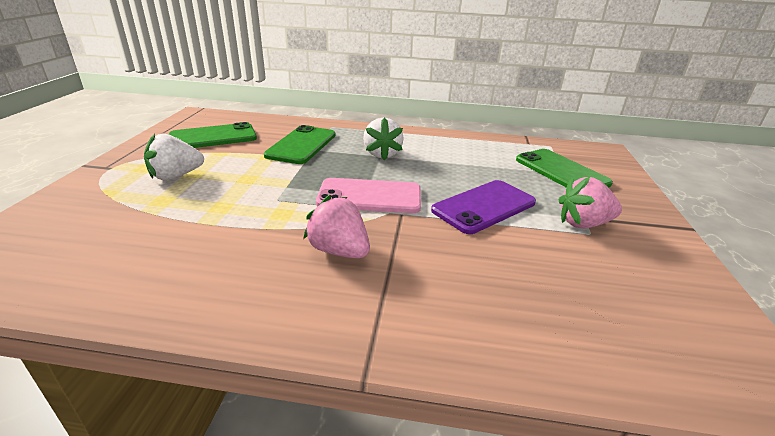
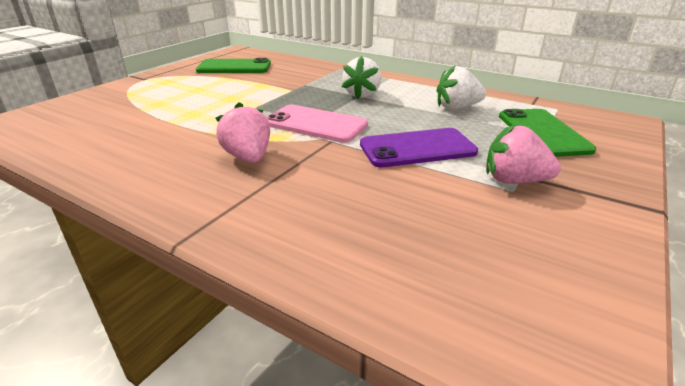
camera: 25 degrees right, 0 degrees up
white strawberry [144,133,204,180] -> white strawberry moved to [436,65,486,110]
green phone [264,125,336,164] -> none

